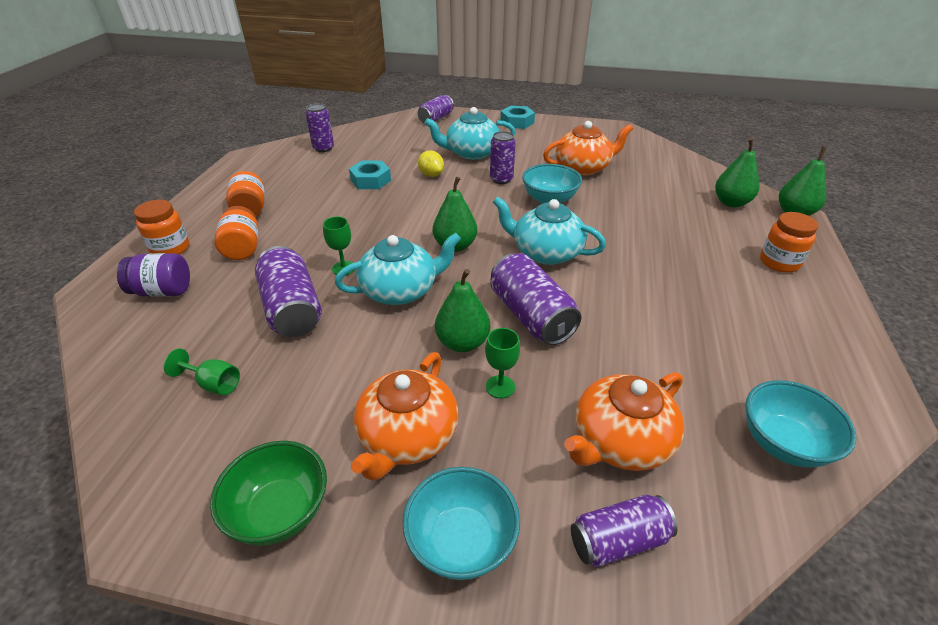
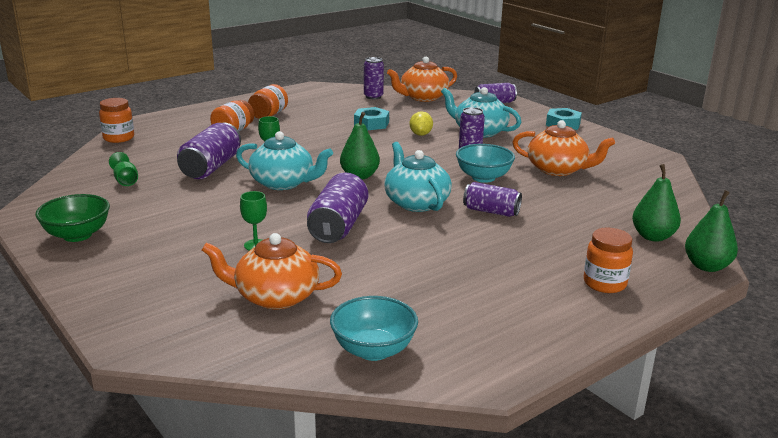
camera: 40 degrees right, 15 degrees down
purple jar [117,253,190,297] -> none
orange jar [134,200,189,255] -> orange jar moved to [99,98,134,143]
orange teapot [351,352,459,481] -> orange teapot moved to [387,57,457,102]
turquoise bowl [403,467,520,580] -> none
green pear [435,269,490,352] -> none
purple can [571,495,678,568] -> purple can moved to [463,182,522,217]

